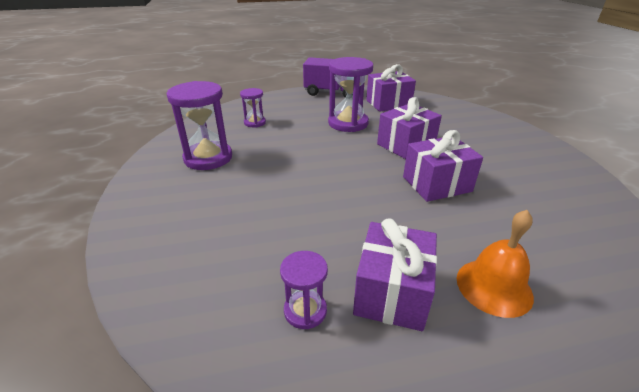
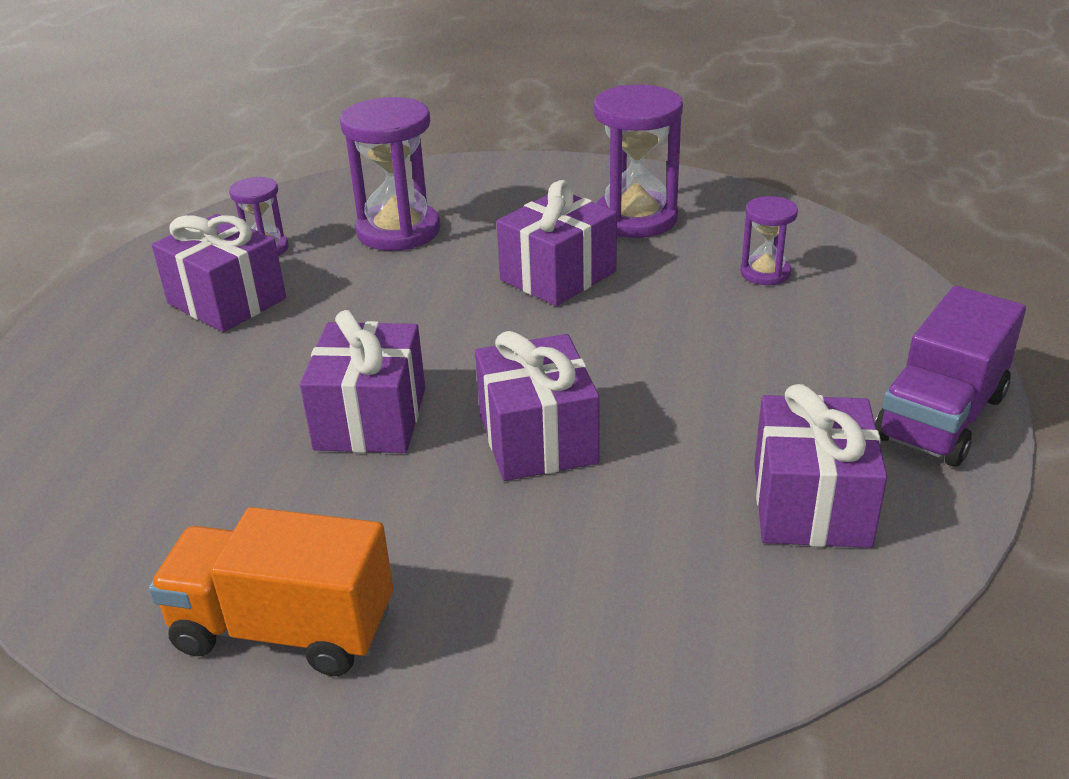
camera: 115 degrees right, 0 degrees up
purple hourglass [328,57,373,132] -> purple hourglass moved to [340,97,440,251]
orange bell [457,210,534,318] -> none
none -> orange truck [148,507,393,676]
none -> purple gift [497,180,617,306]

